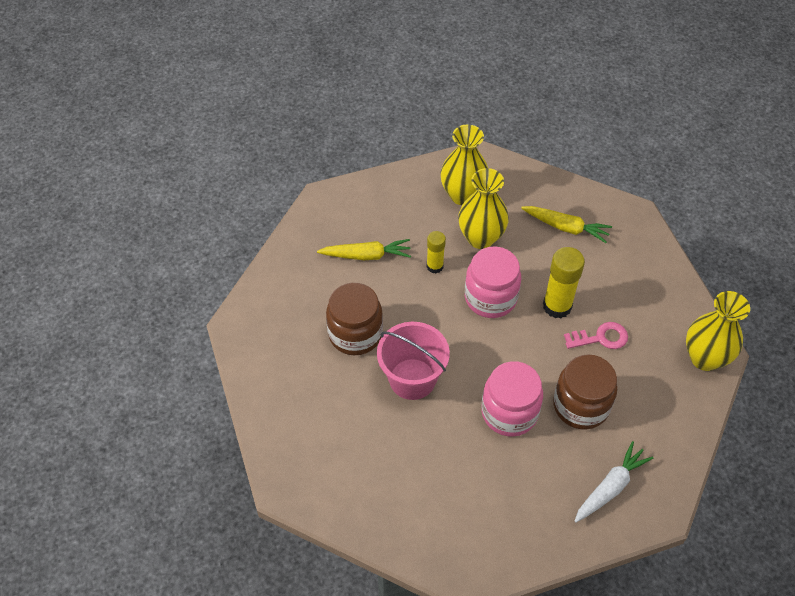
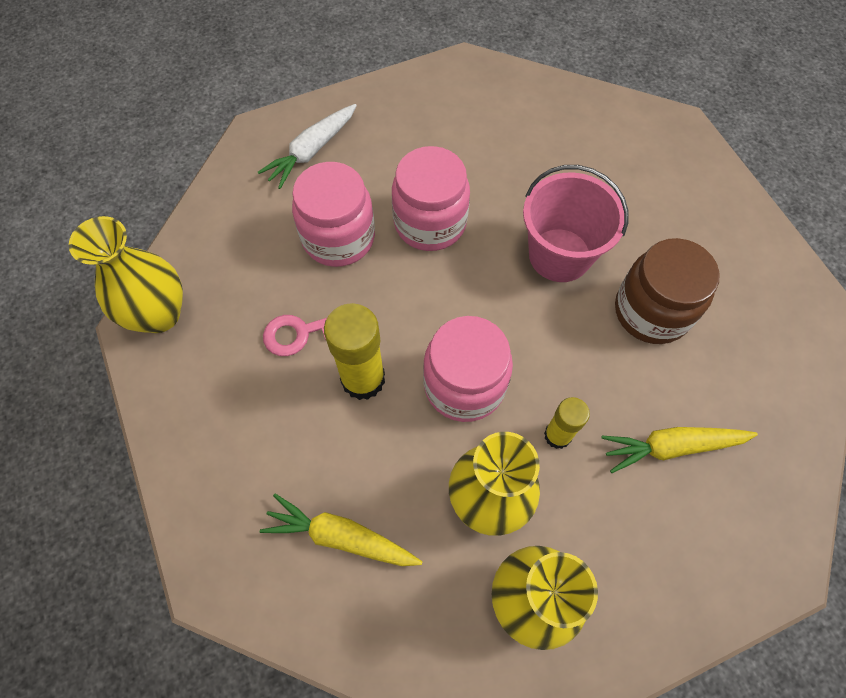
camera: 175 degrees right, 10 degrees up
brown jar [553,354,617,430] -> pink jar [292,162,375,267]

